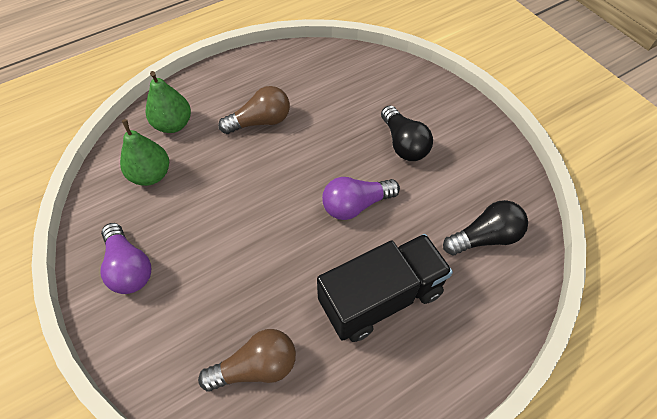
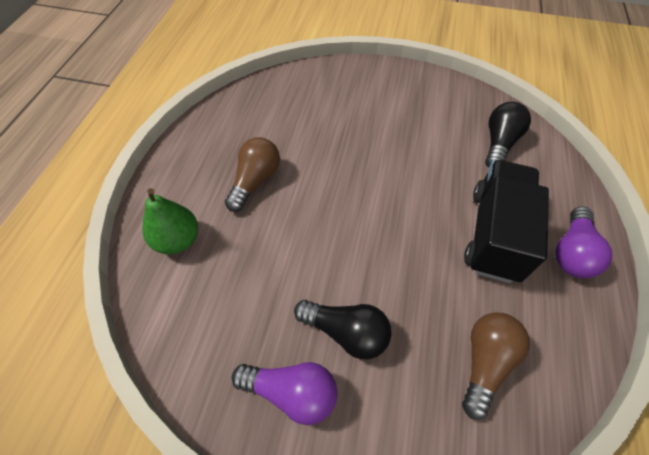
camera: 45 degrees left, 0 degrees up
green pear [120,119,169,186] -> none
purple light bulb [322,177,400,220] -> purple light bulb moved to [555,206,612,278]
black light bulb [381,105,433,161] -> black light bulb moved to [294,300,392,359]

